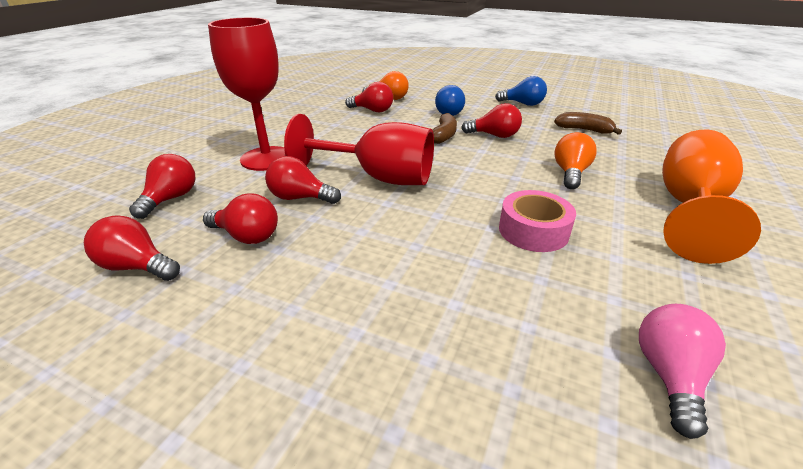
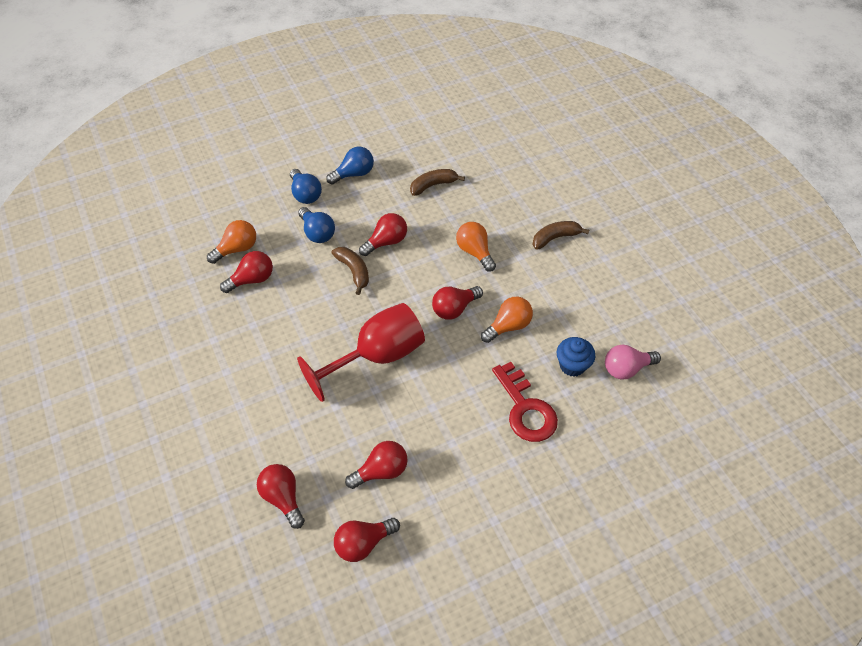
camera: 50 degrees left, 20 degrees up
red goblet [208,18,285,171] -> none
red light bulb [265,156,341,204] -> red light bulb moved to [432,286,483,320]
pink tape [499,190,576,252] -> orange light bulb [481,297,533,343]
pink light bulb [639,304,726,439] -> pink light bulb turned 75 degrees counterclockwise [605,345,661,379]
orange goblet [662,130,761,264] -> brown banana [532,221,589,250]
none -> blue light bulb [290,169,322,204]
none -> red key [492,362,558,442]
none -> blue cupcake [557,337,595,377]

